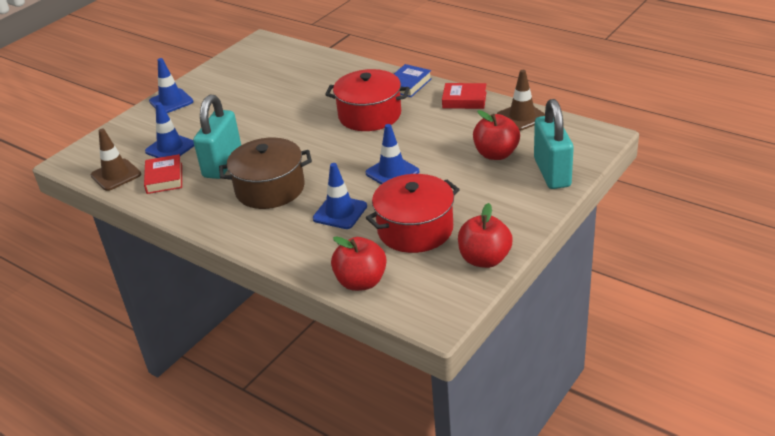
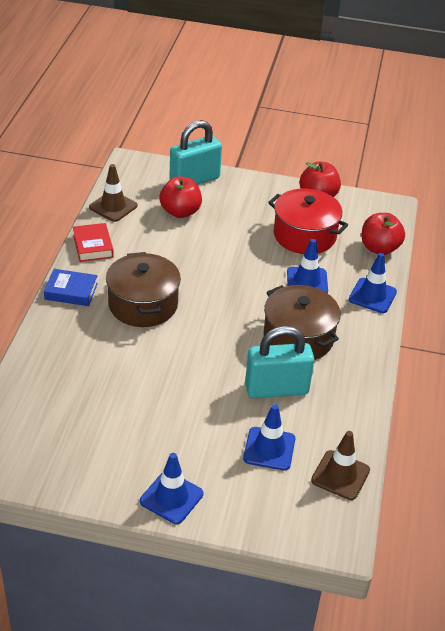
camera: 120 degrees left, 5 degrees up
red book [144,154,182,194] -> none
red pot [325,69,410,131] -> brown pot [106,252,181,327]
blue traffic cone [365,124,419,184] -> blue traffic cone moved to [349,253,397,313]

